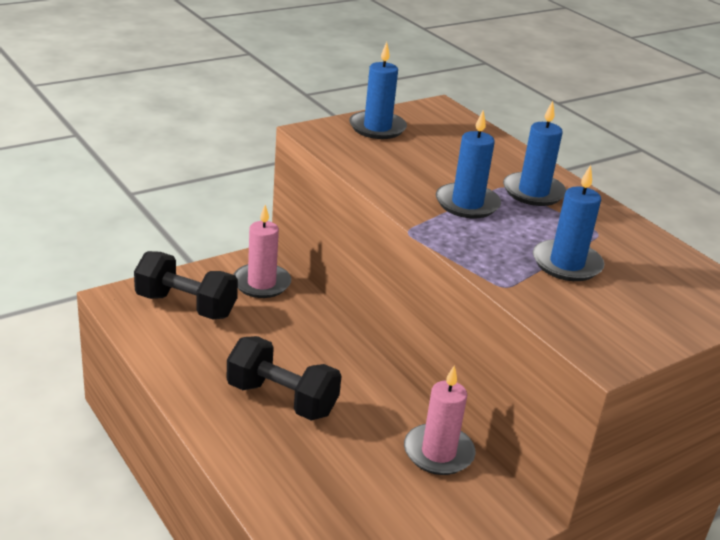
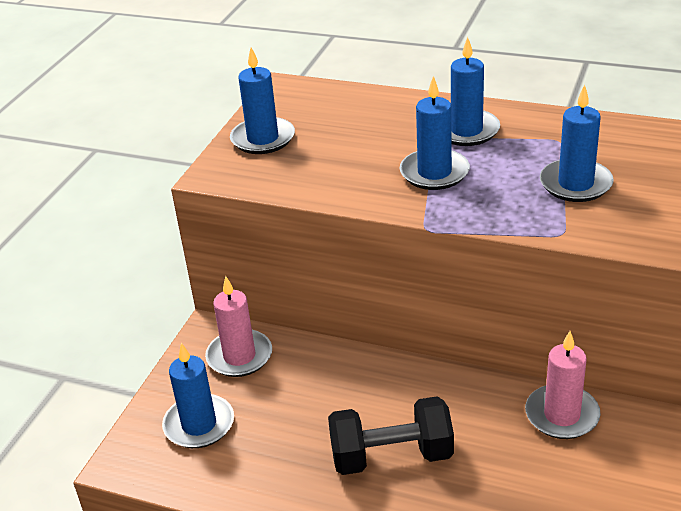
camera: 30 degrees left, 5 degrees up
black dumbbell [134,251,238,319] -> blue candle [162,343,234,448]

